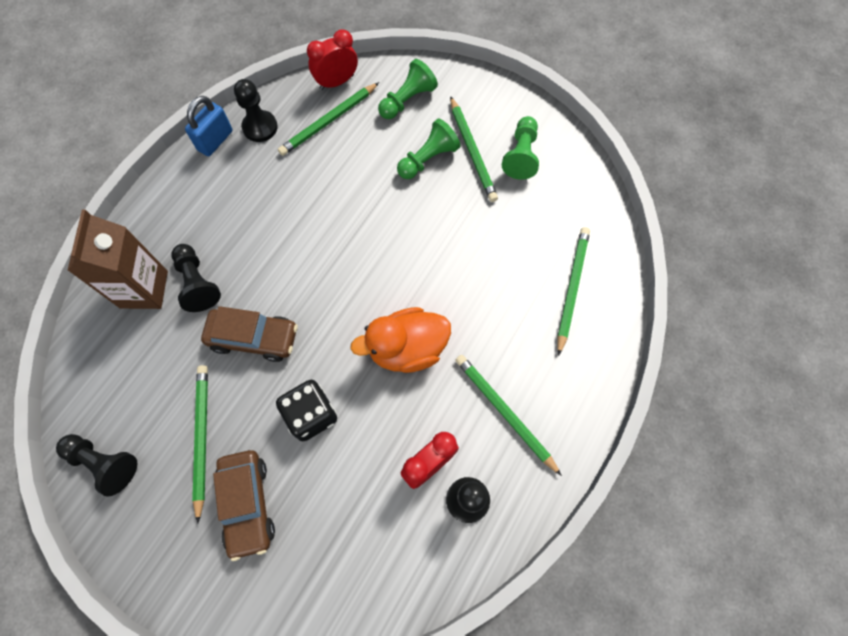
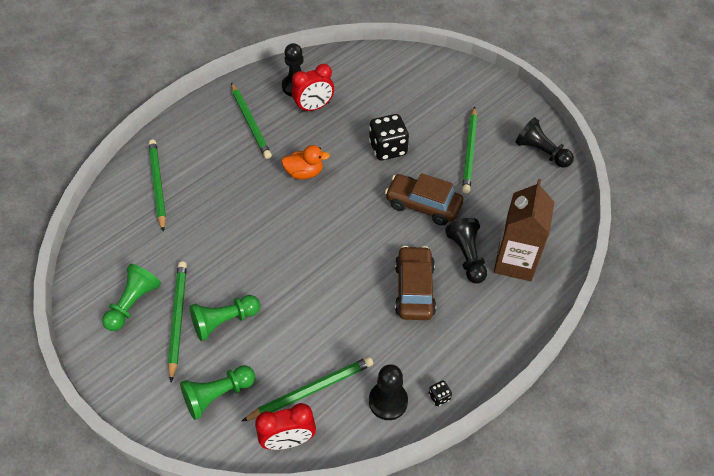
camera: 165 degrees left, 15 degrees down
blue padlock [185,96,233,156] -> black dice [429,380,452,406]
brown car [213,450,275,561] -> brown car moved to [395,246,436,320]
orange duck [350,307,451,373] -> orange duck [281,145,330,179], size x0.62
green pencil [558,227,590,356] -> green pencil turned 135 degrees clockwise [148,140,166,232]

